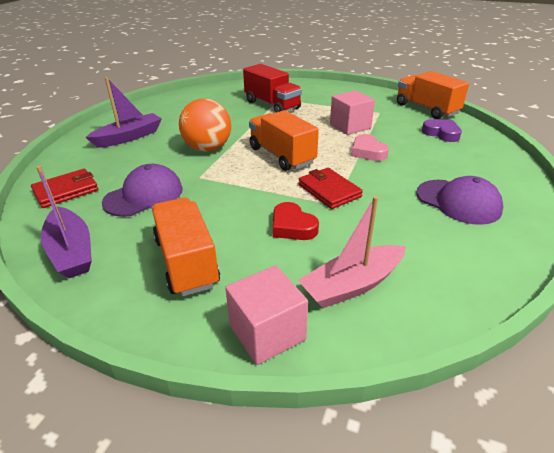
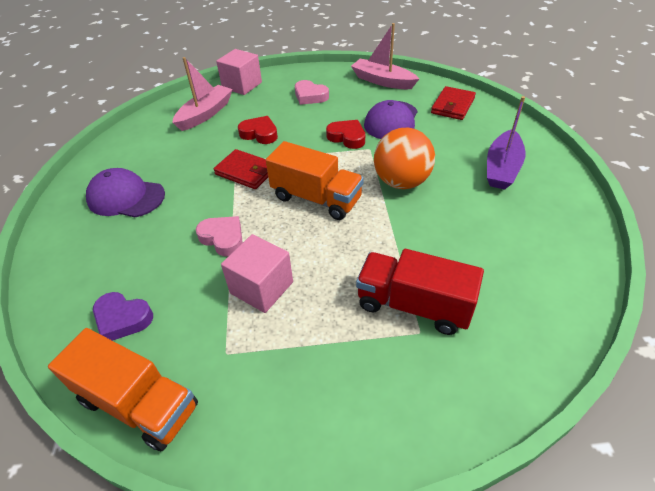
camera: 155 degrees right, 10 degrees up
purple boat [36,166,92,278] -> pink boat [351,23,419,89]
orange truck [152,198,220,296] -> pink heart [295,80,329,105]
none -> red heart [326,120,365,149]

